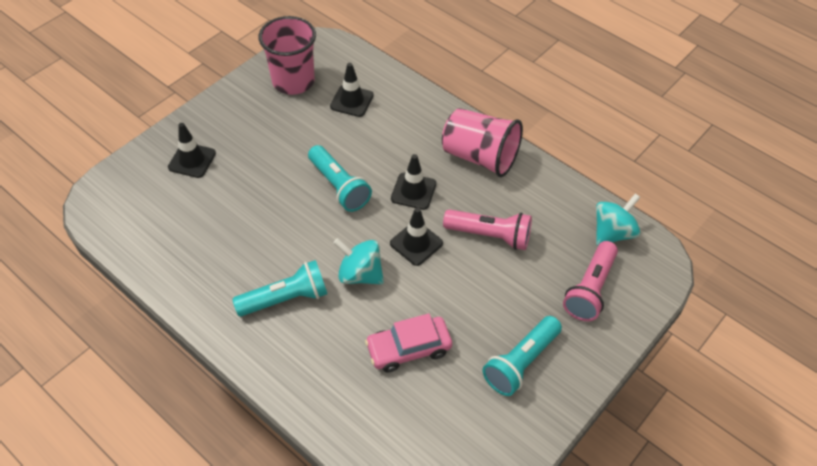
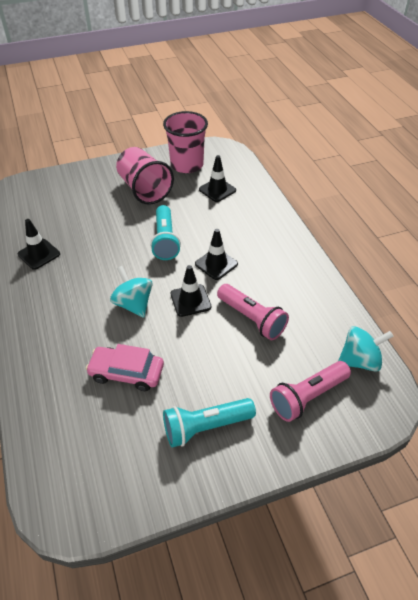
camera: 30 degrees right, 5 degrees down
black traffic cone [168,123,216,178] -> black traffic cone moved to [18,219,60,270]
turquoise flashlight [232,260,327,317] -> none
pink cup [442,108,523,177] -> pink cup moved to [116,147,174,205]

